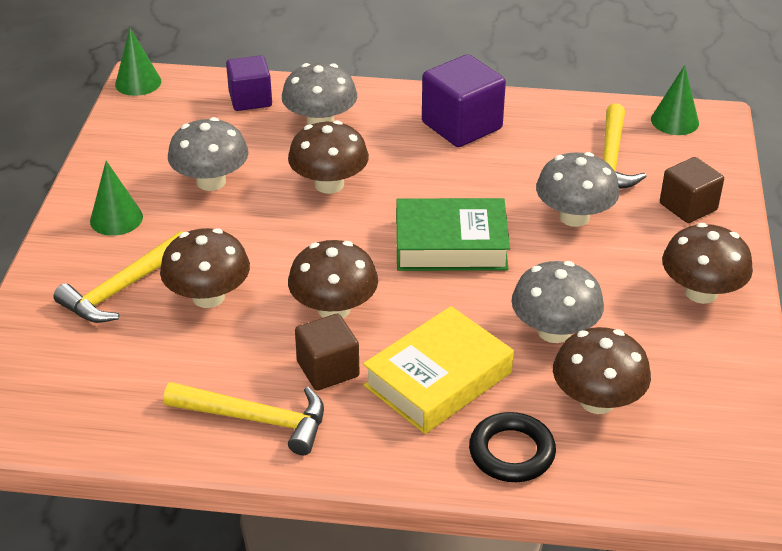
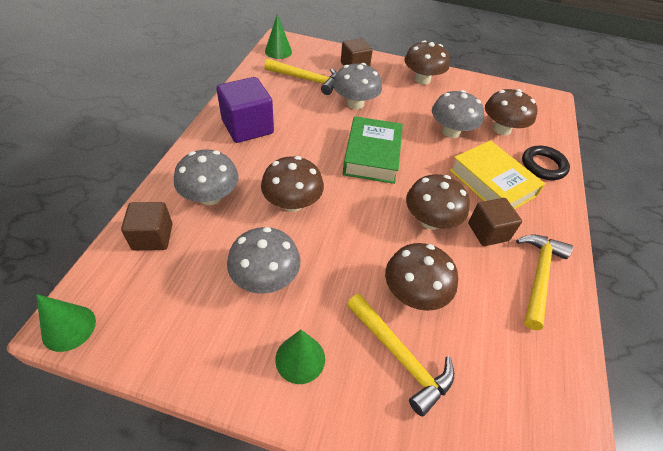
camera: 85 degrees left, 10 degrees up
purple cube [226,55,272,111] -> brown cube [121,202,172,250]

